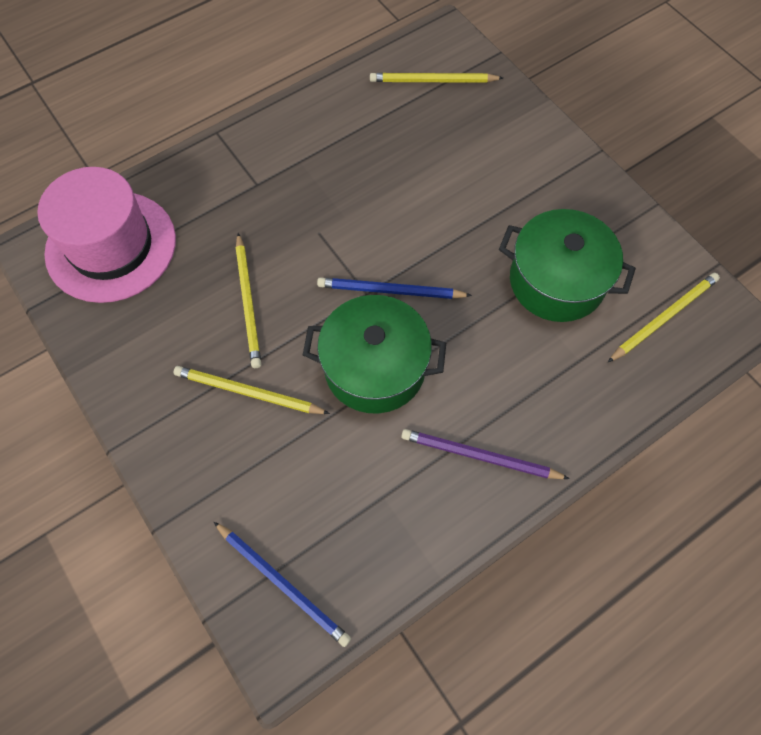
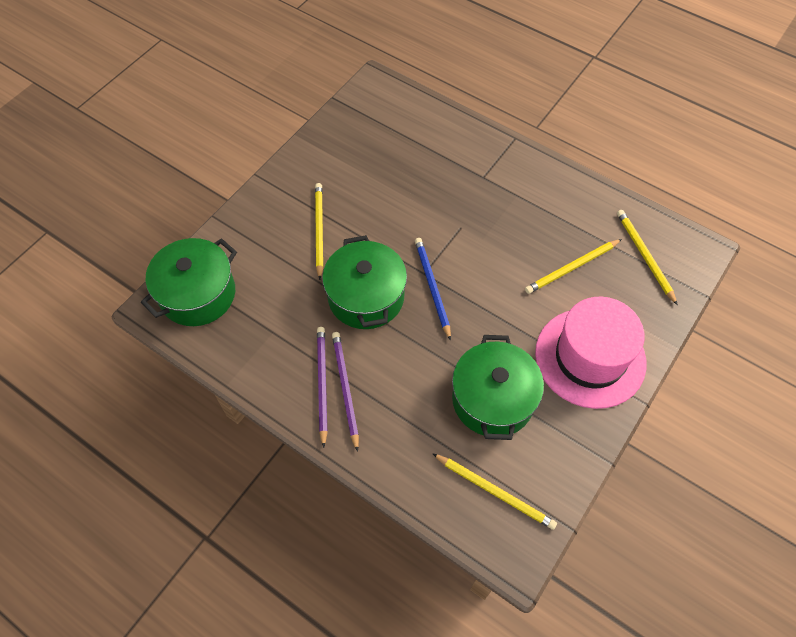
camera: 70 degrees right, 5 degrees down
pink hat [37,167,176,303] -> pink hat moved to [535,297,646,409]
blue pencil [214,522,351,647] -> green pot [141,238,237,326]
yellow pencil [236,233,261,368] -> yellow pencil moved to [525,239,622,294]
none -> purple pencil [332,332,359,452]

